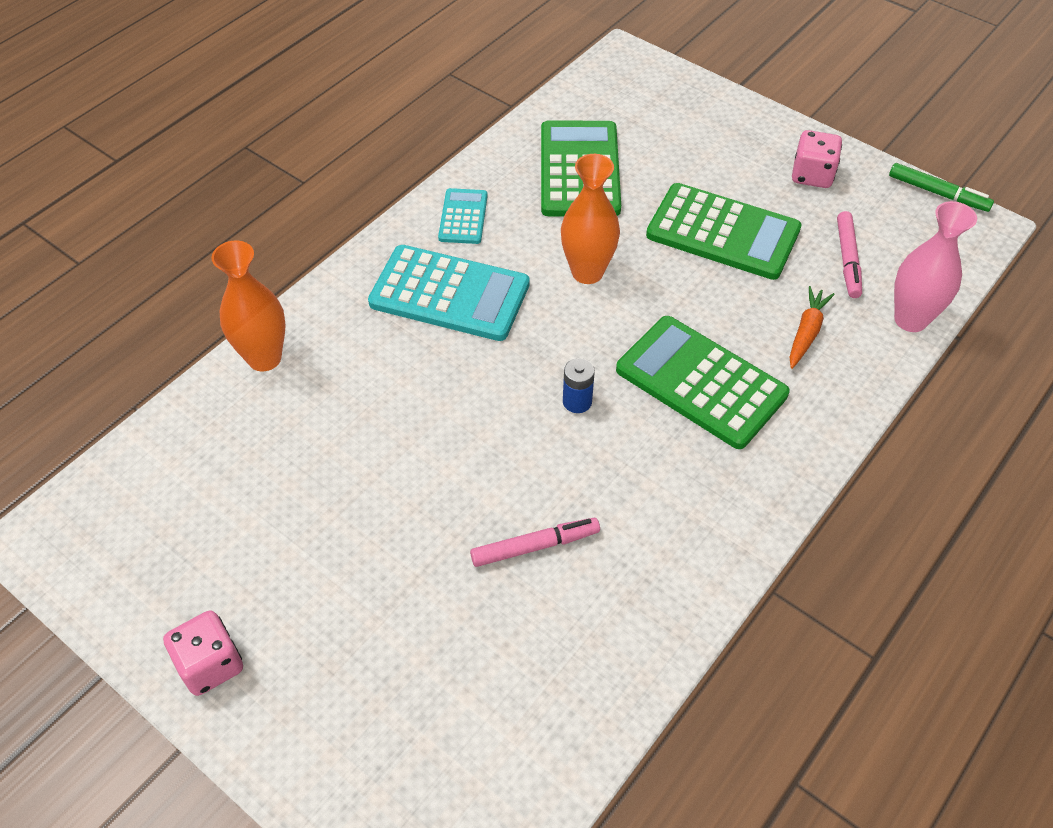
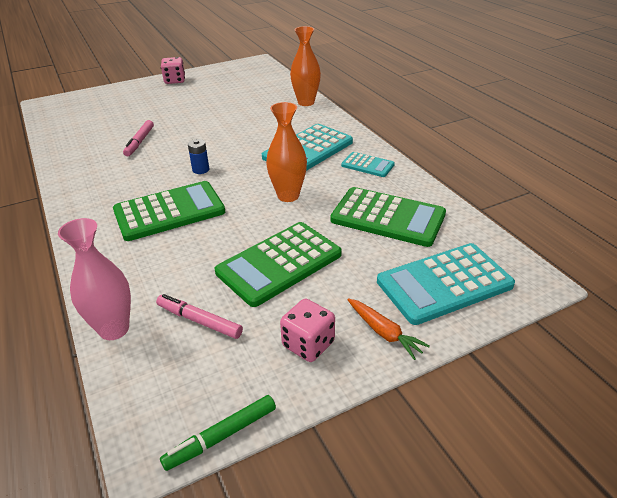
camera: 115 degrees right, 15 degrees down
orange carrot [789,286,835,369] -> orange carrot moved to [347,298,430,360]
none -> turquoise calculator [377,243,515,325]

